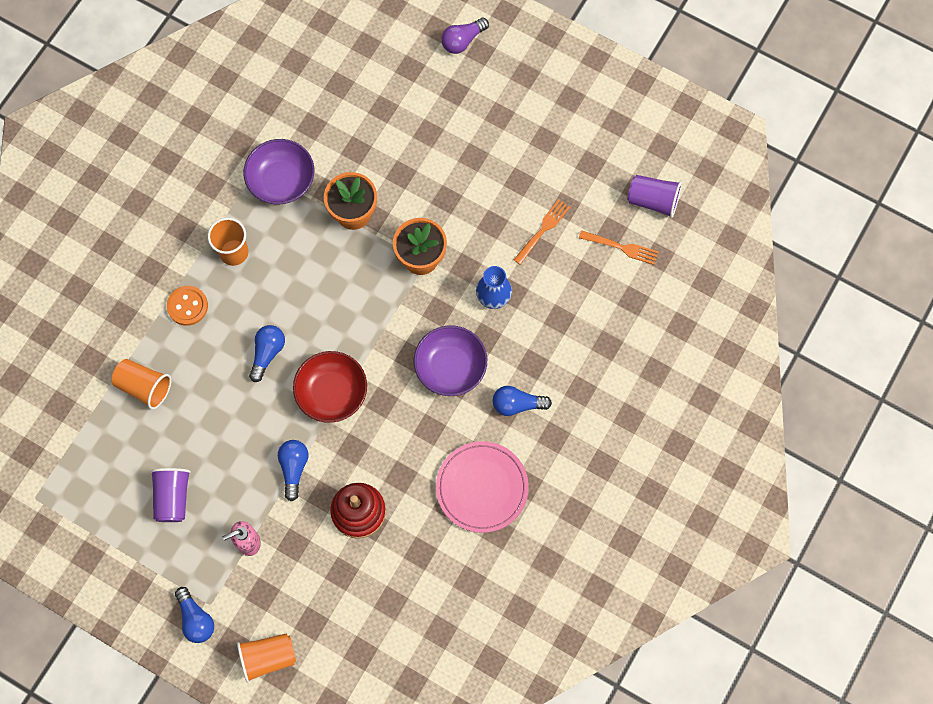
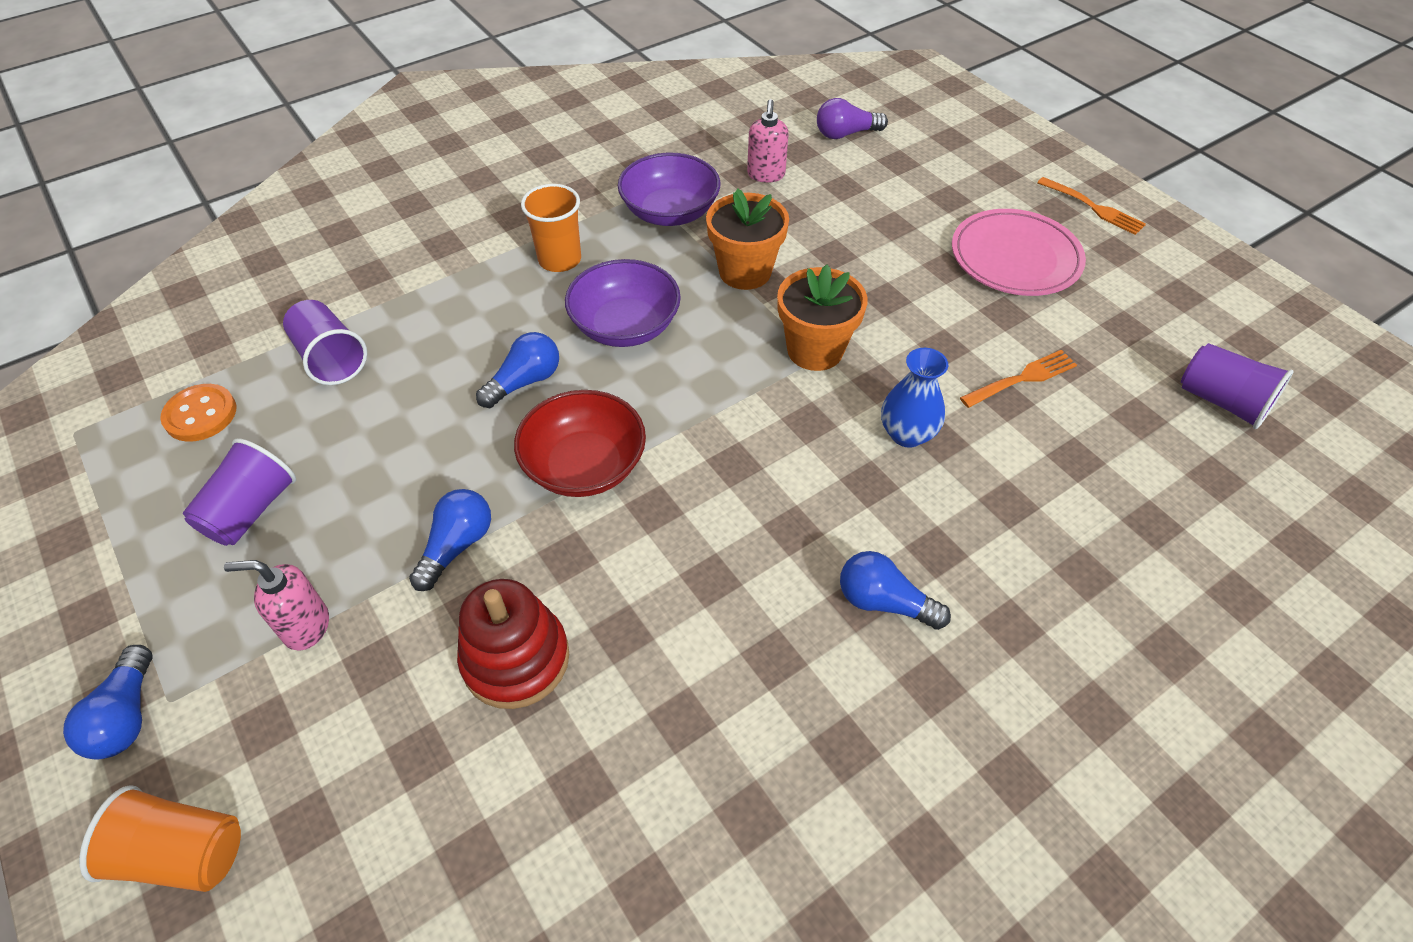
camera: 25 degrees right, 20 degrees down
orange cup [112,359,172,410] -> purple cup [283,300,367,385]
orange button [167,286,208,326] -> orange button moved to [160,384,237,442]
purple bowl [414,325,487,396] -> purple bowl moved to [565,259,681,347]
pink plate [436,441,529,533] -> pink plate moved to [952,209,1086,296]
purple light bulb [441,18,489,54] -> purple light bulb moved to [817,98,888,139]
orange fork [579,230,658,265] -> orange fork moved to [1037,177,1146,235]
none -> pink soap dispenser [747,99,789,183]

